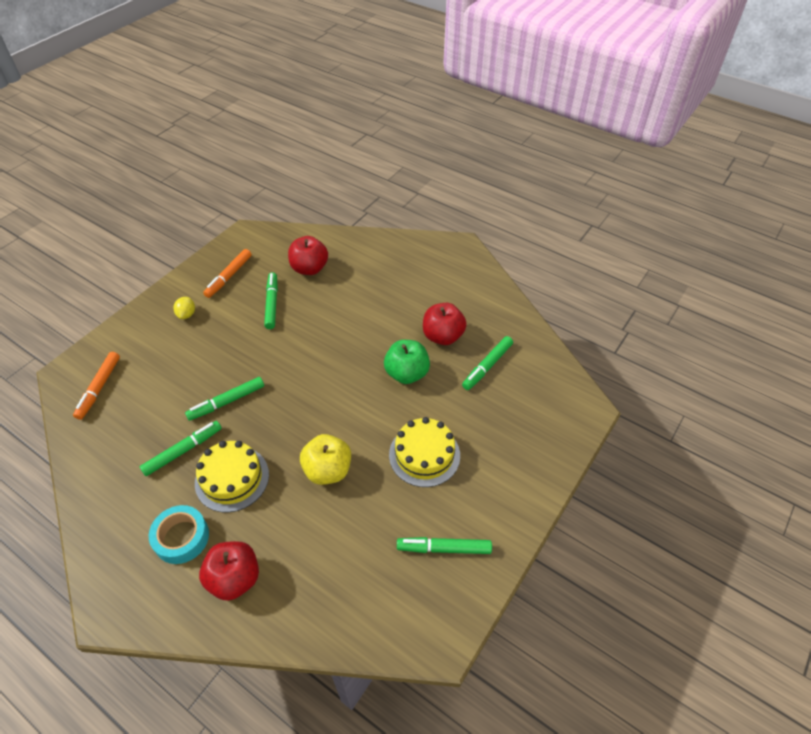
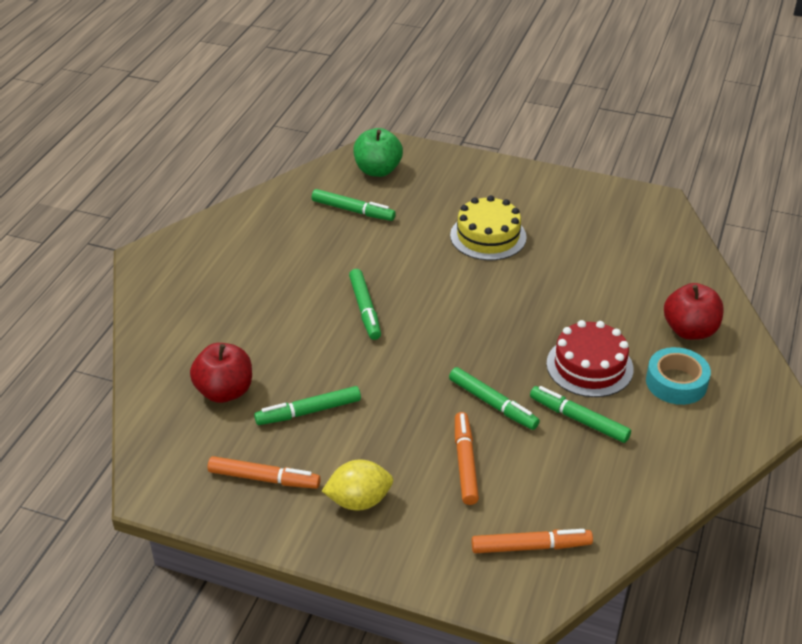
camera: 105 degrees left, 10 degrees down
yellow lemon [174,297,195,319] -> yellow lemon [322,459,393,511], size x1.54
yellow cake [195,441,269,512] -> red cake [546,320,634,397]
yellow apple [300,434,351,485] -> none
green apple [384,340,430,384] -> green apple moved to [353,128,403,177]
green marker [397,537,492,554] -> green marker moved to [349,269,381,340]
red apple [423,303,467,345] -> none
none -> orange marker [455,412,479,505]

